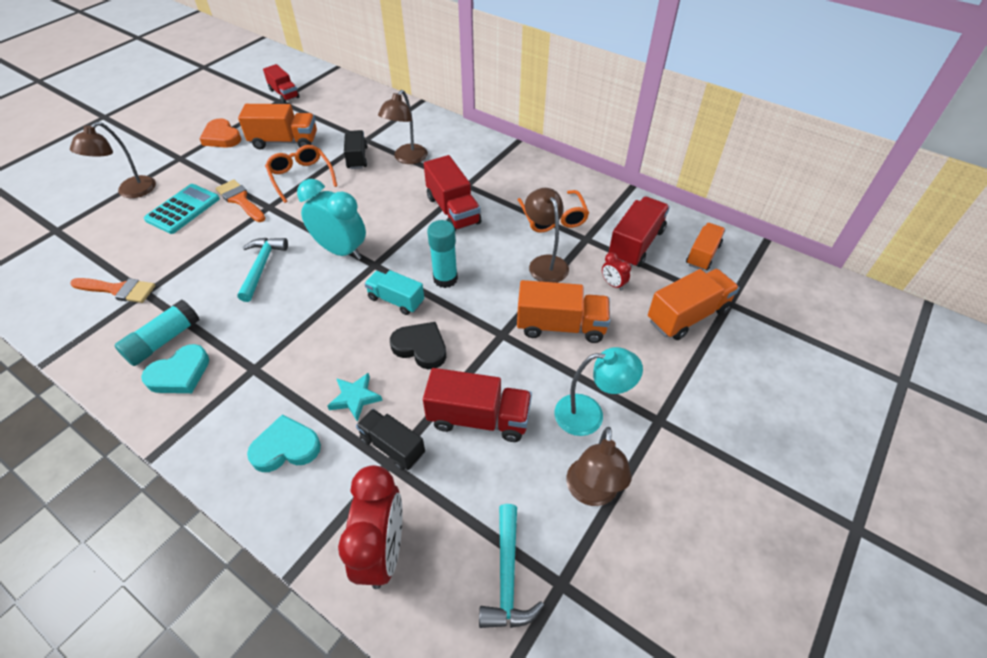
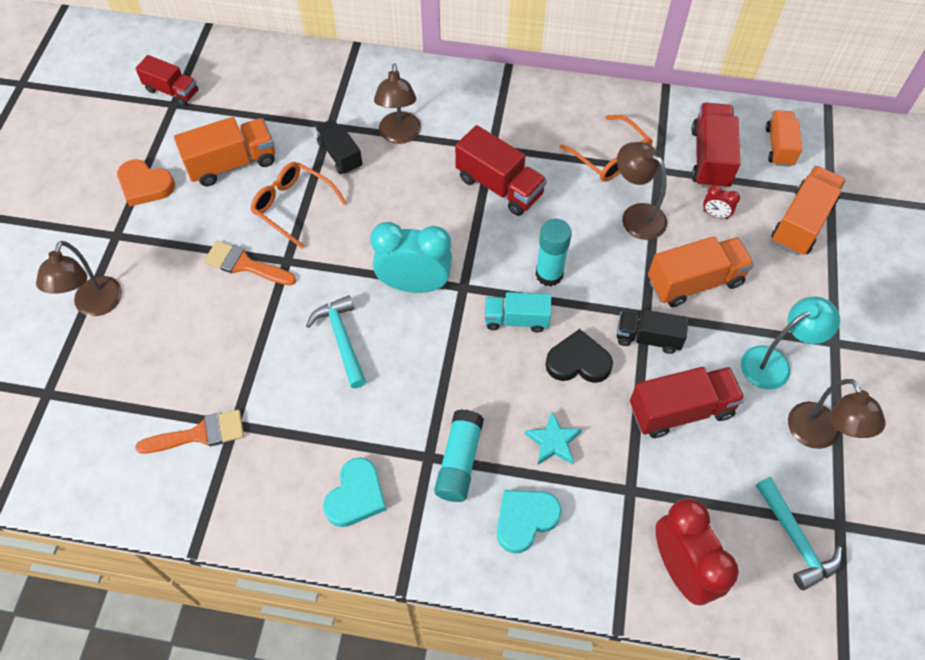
camera: 25 degrees left, 10 degrees up
turquoise glue stick [114,300,200,366] -> turquoise glue stick moved to [434,409,484,502]
turquoise calculator [144,184,220,234] -> none
black truck [356,409,425,471] -> black truck moved to [617,310,688,354]

